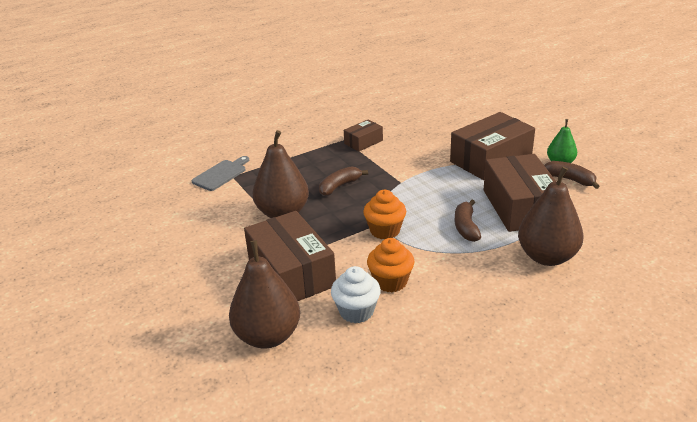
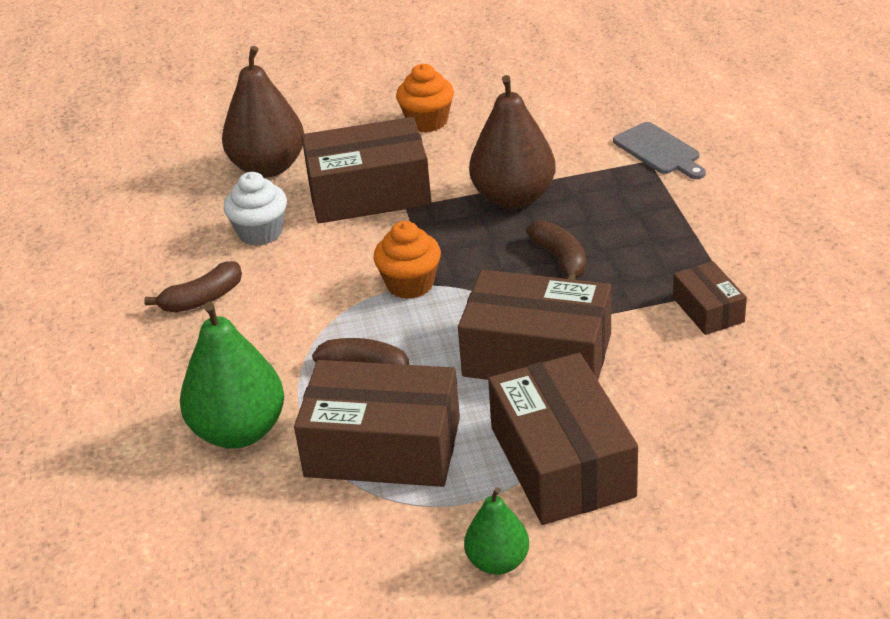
camera: 110 degrees right, 5 degrees up
orange cupcake [367,238,414,293] -> orange cupcake moved to [396,64,454,132]
brown pear [518,167,584,266] -> green pear [180,302,284,449]
brown banana [544,161,600,189] -> brown banana moved to [144,261,242,313]
none -> brown box [458,269,611,380]

